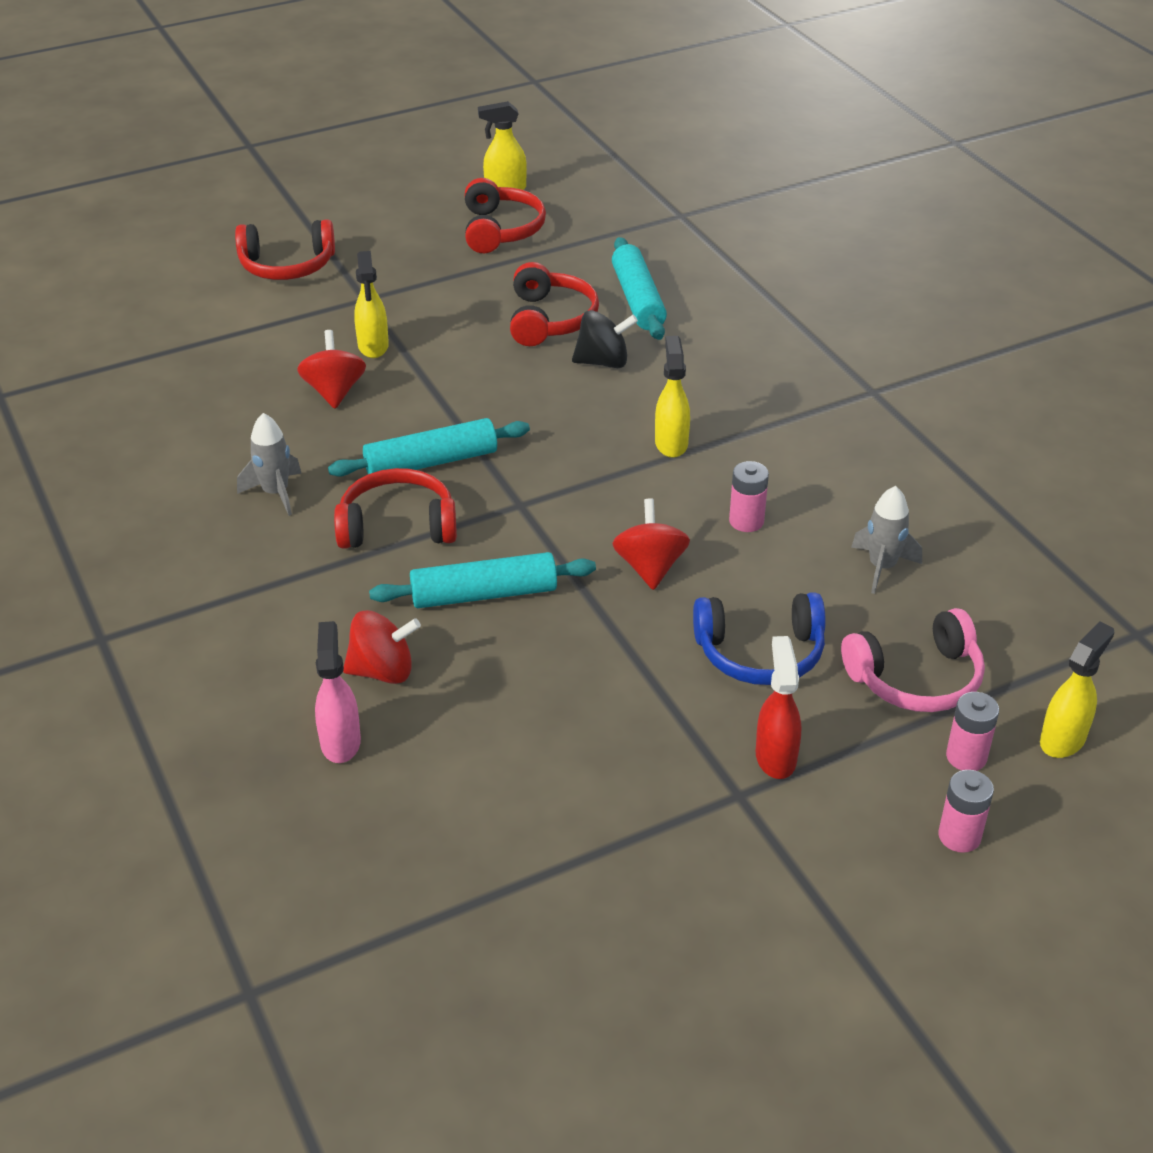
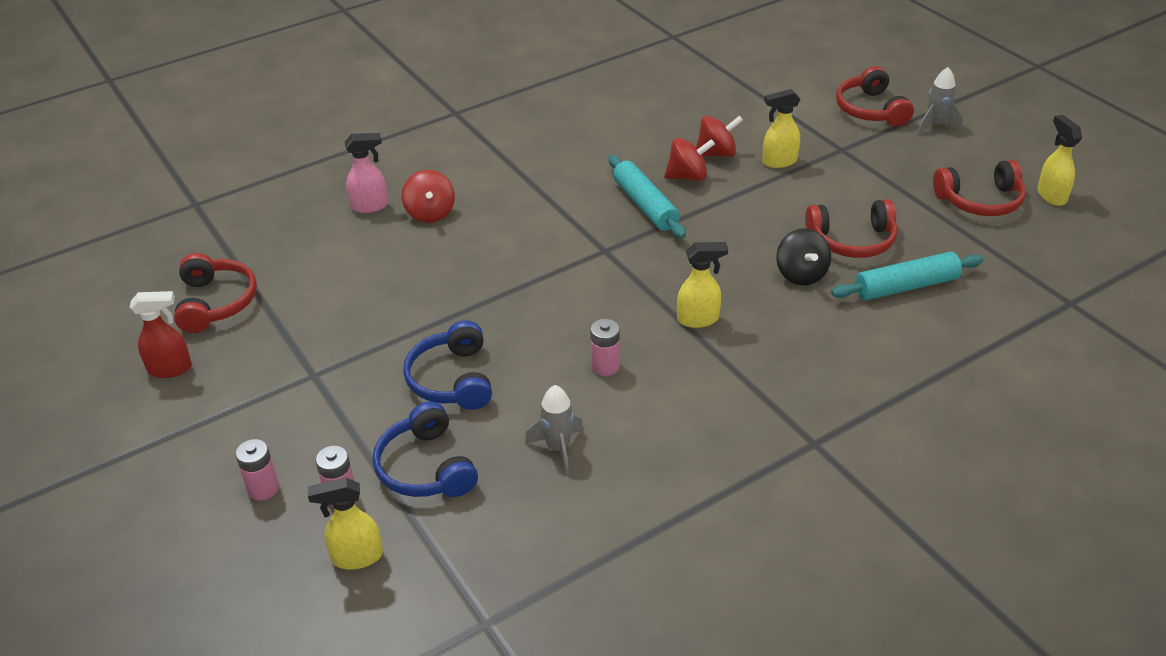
camera: 85 degrees right, 0 degrees up
grey rocket [237,413,301,516] -> grey rocket moved to [917,67,963,134]
red headphones [334,468,457,549] -> red headphones moved to [174,253,257,333]
turquoise rolling pin [369,552,596,608] -> none
red spinning top [612,498,690,590] -> red spinning top moved to [664,138,715,181]
red spray bottle [756,636,801,779] -> red spray bottle moved to [130,291,192,378]
pink headphones [841,608,985,712] -> blue headphones [373,401,478,497]
yellow spray bottle [1040,622,1114,758] -> yellow spray bottle turned 135 degrees clockwise [308,478,383,570]

